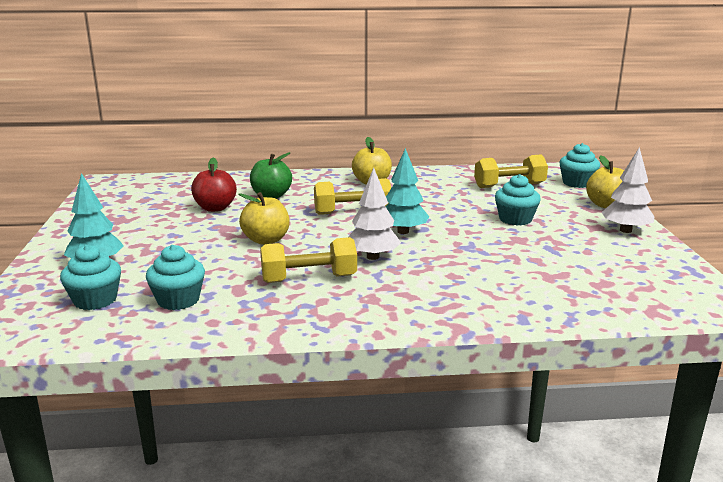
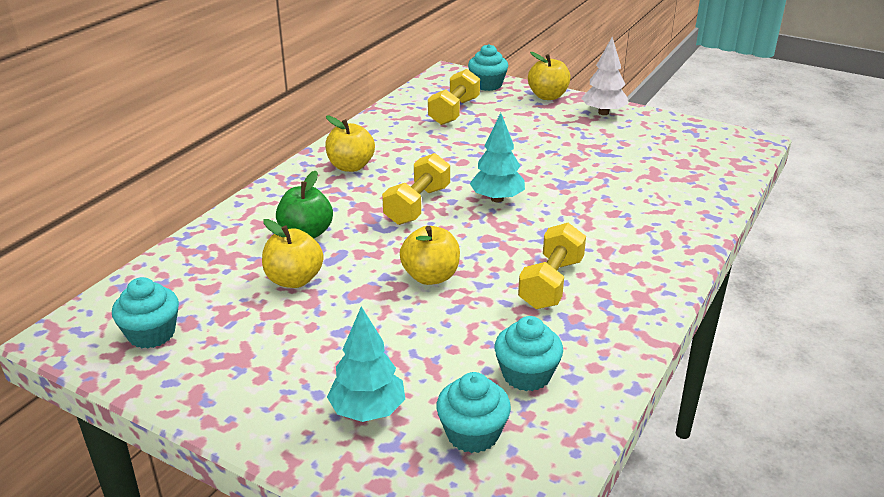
camera: 55 degrees left, 10 degrees up
red apple [191,158,237,212] -> yellow apple [262,219,324,288]
white tree [348,168,401,260] -> none
turquoise cupcake [495,174,541,226] -> turquoise cupcake moved to [112,277,179,349]

